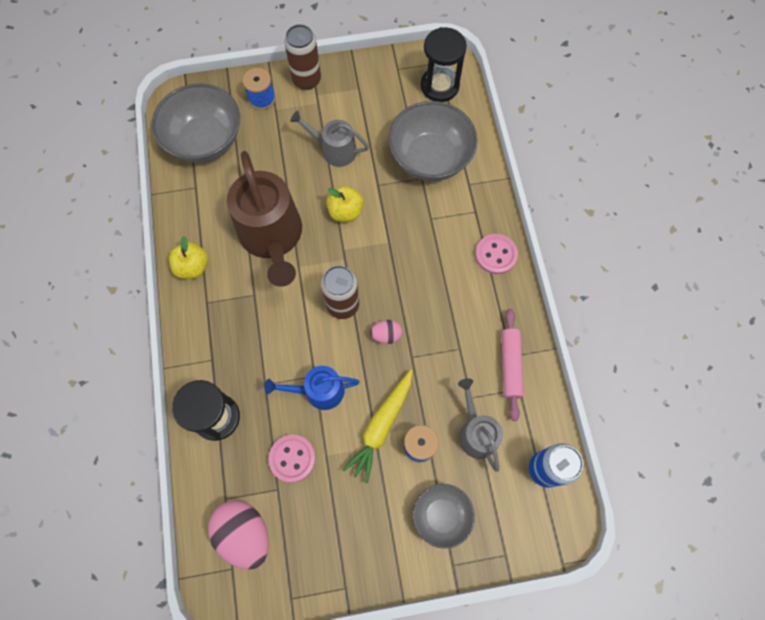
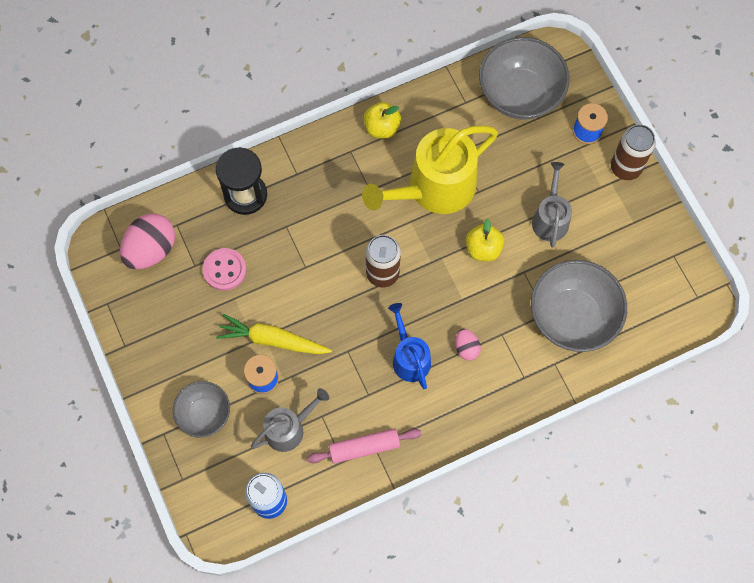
camera: 75 degrees right, 0 degrees up
brown watering can [227,151,302,287] -> yellow watering can [362,125,498,214]
blue watering can [265,366,359,410] -> blue watering can moved to [388,303,431,389]
pink egg [370,320,402,344] -> pink egg moved to [455,329,481,361]
black hourglass [421,27,467,102] -> none
pink button [475,234,518,274] -> none

